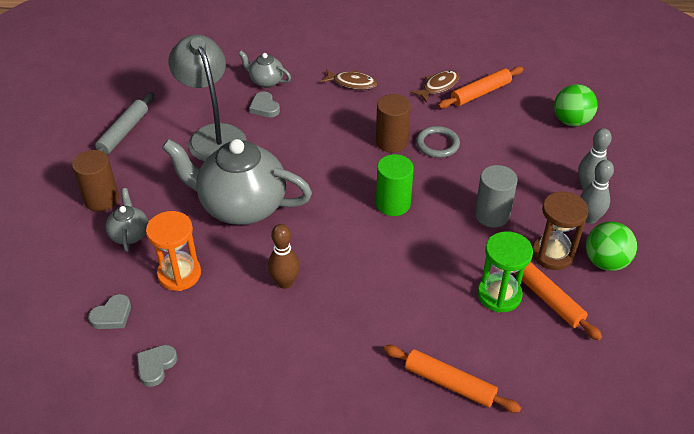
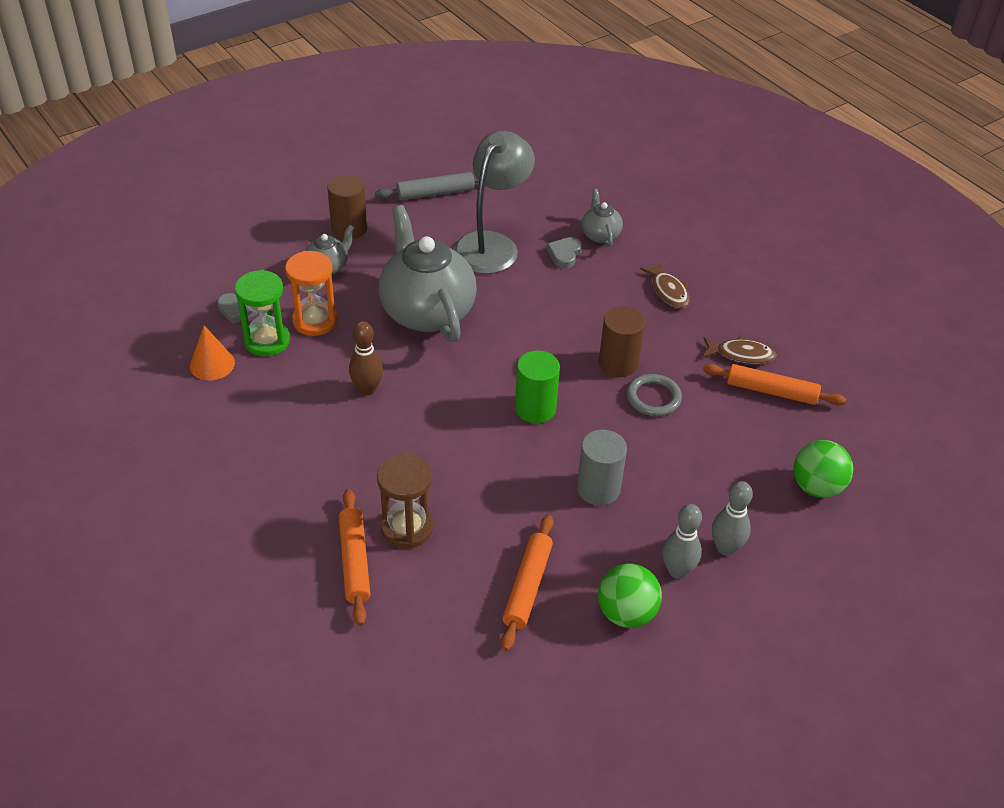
camera: 50 degrees right, 0 degrees up
grey heart [137,345,177,387] -> orange cone [190,325,235,380]
green hourglass [478,231,533,313] -> green hourglass moved to [235,270,290,356]
brown hourglass [532,191,588,270] -> brown hourglass moved to [377,454,433,549]

